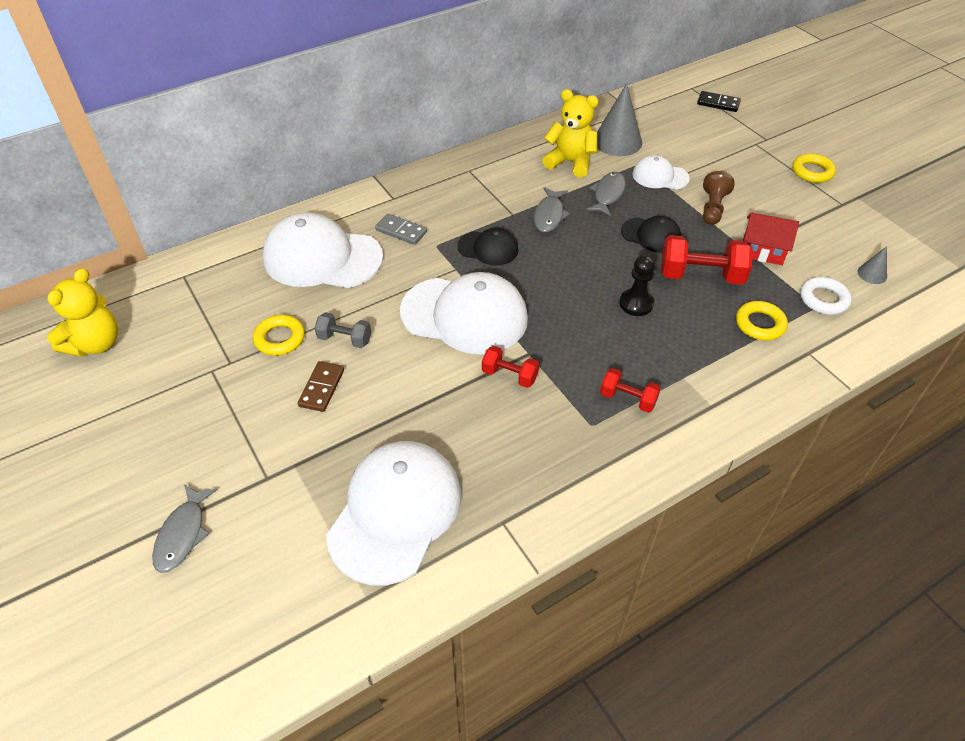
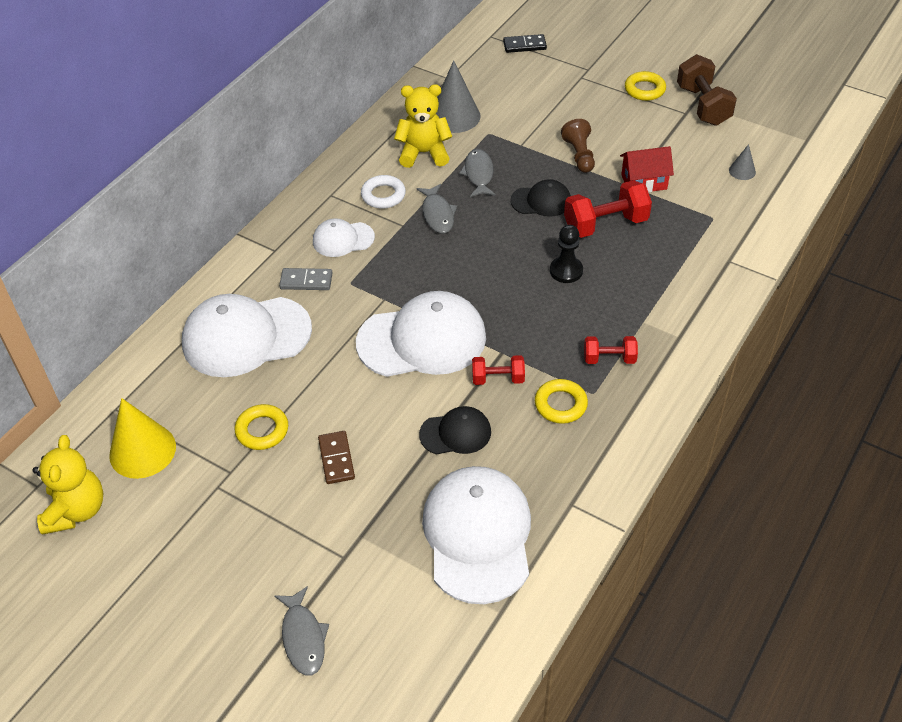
camera: 25 degrees left, 0 degrees up
grey dumbbell [315,312,371,348] -> none
black cap [457,228,518,266] -> black cap moved to [419,406,491,455]
white cap [633,155,690,190] -> white cap moved to [313,218,375,257]
yellow ring [736,301,788,341] -> yellow ring moved to [535,379,588,424]
white ring [800,277,852,315] -> white ring moved to [361,175,406,209]
none -> yellow cone [109,398,176,479]
none -> brown dumbbell [677,54,737,126]

